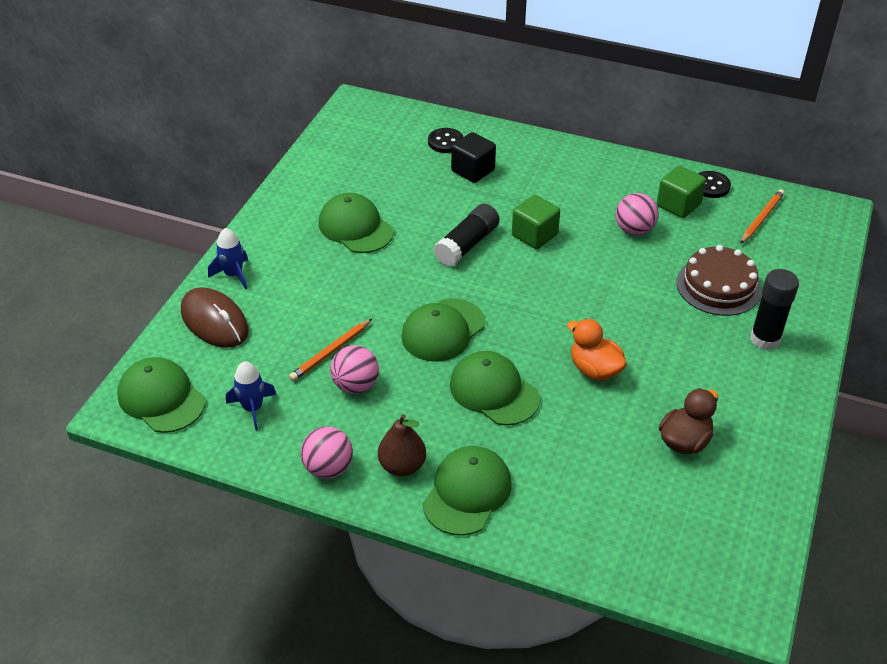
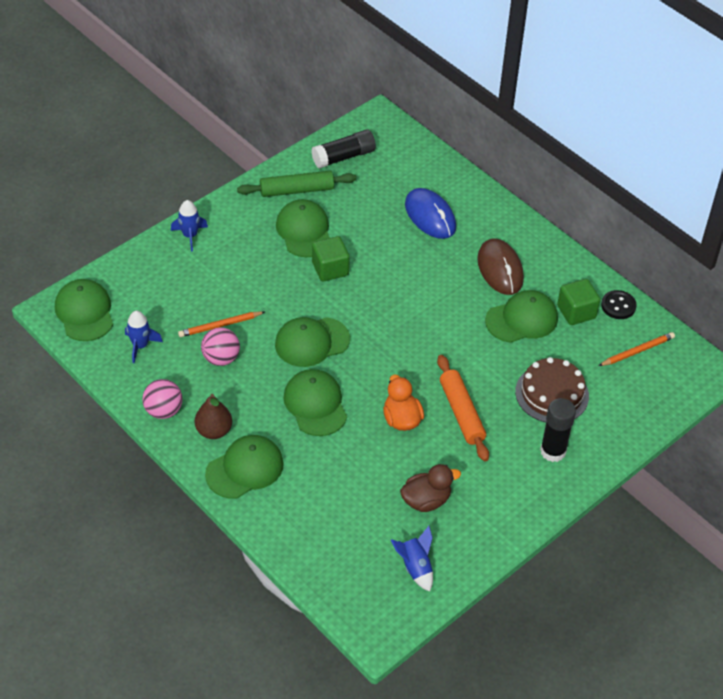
camera: 25 degrees right, 5 degrees up
brown mouse [181,287,249,348] -> brown mouse moved to [477,239,524,295]
black button [428,128,463,153] -> none
black glue stick [433,204,500,267] -> black glue stick moved to [312,129,376,169]
black cube [451,132,496,183] -> blue mouse [405,188,456,239]
green cube [512,195,560,249] -> green cube moved to [312,236,350,282]
pink ball [616,193,658,235] -> green cap [485,290,558,343]
none -> green rolling pin [237,171,356,197]
none -> blue rocket [391,526,433,592]
none -> orange rolling pin [437,355,489,461]

